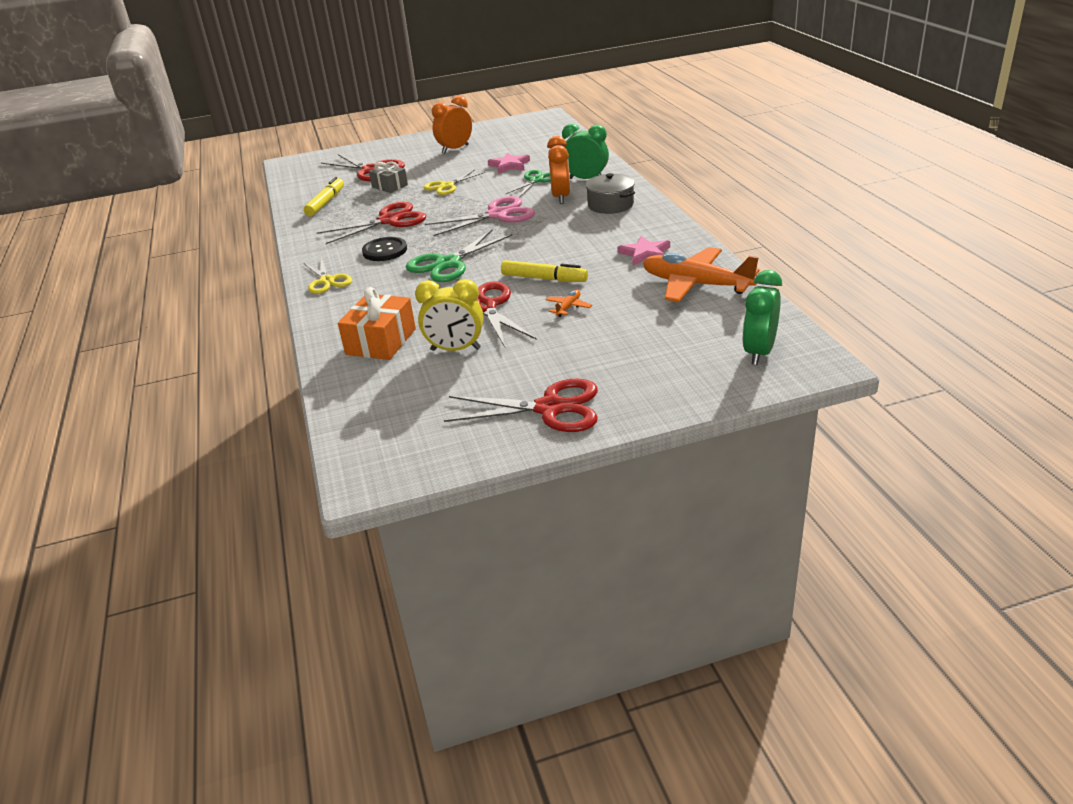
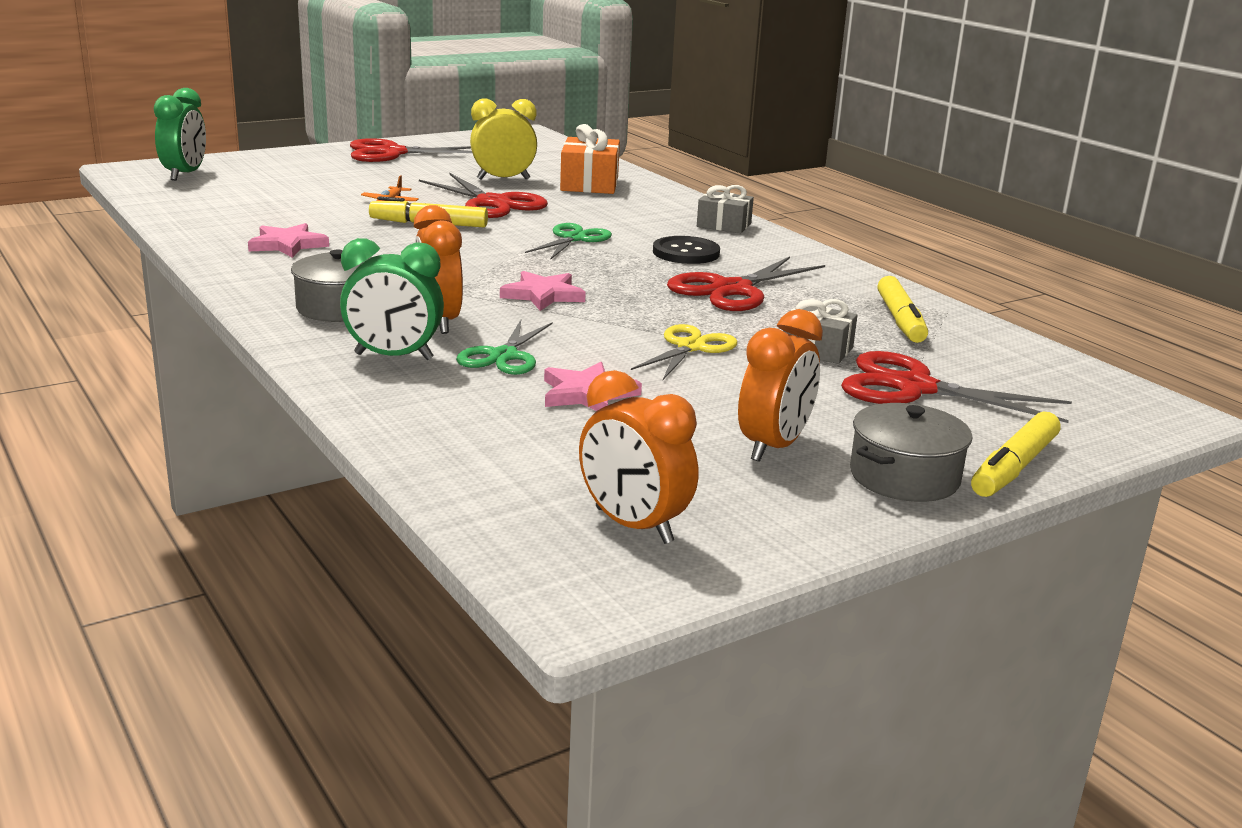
camera: 160 degrees right, 10 degrees down
yellow scissors [304,257,352,294] -> grey gift [697,185,754,233]
green scissors [406,230,513,282] -> green scissors [525,223,612,260], size x0.66
pink scissors [425,196,535,236] -> pink star [500,271,586,311]
orange plane [643,247,760,302] -> none
none -> orange clock [579,370,698,544]
none -> grey pot [850,403,972,502]
none -> yellow marker [971,411,1061,497]

